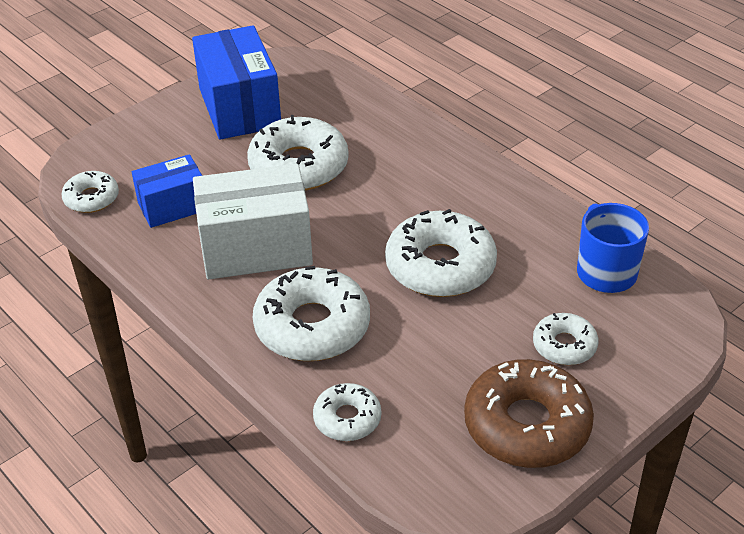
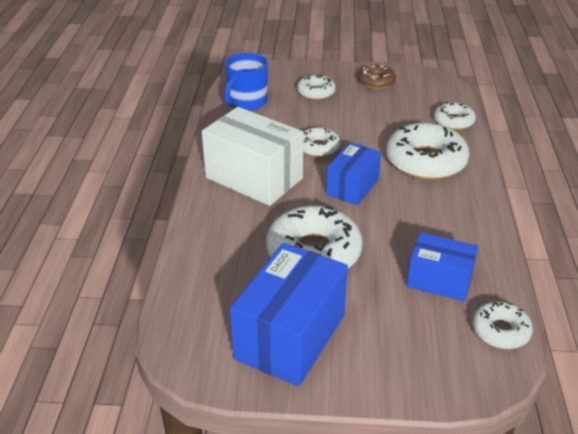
camera: 135 degrees left, 5 degrees down
white box [193,164,313,279] -> white box moved to [202,107,304,206]
white donut [385,209,497,297] -> white donut [303,127,340,157], size x0.54
brown donut [464,359,594,468] -> brown donut [358,65,396,89], size x0.54
none -> blue box [326,142,381,205]

